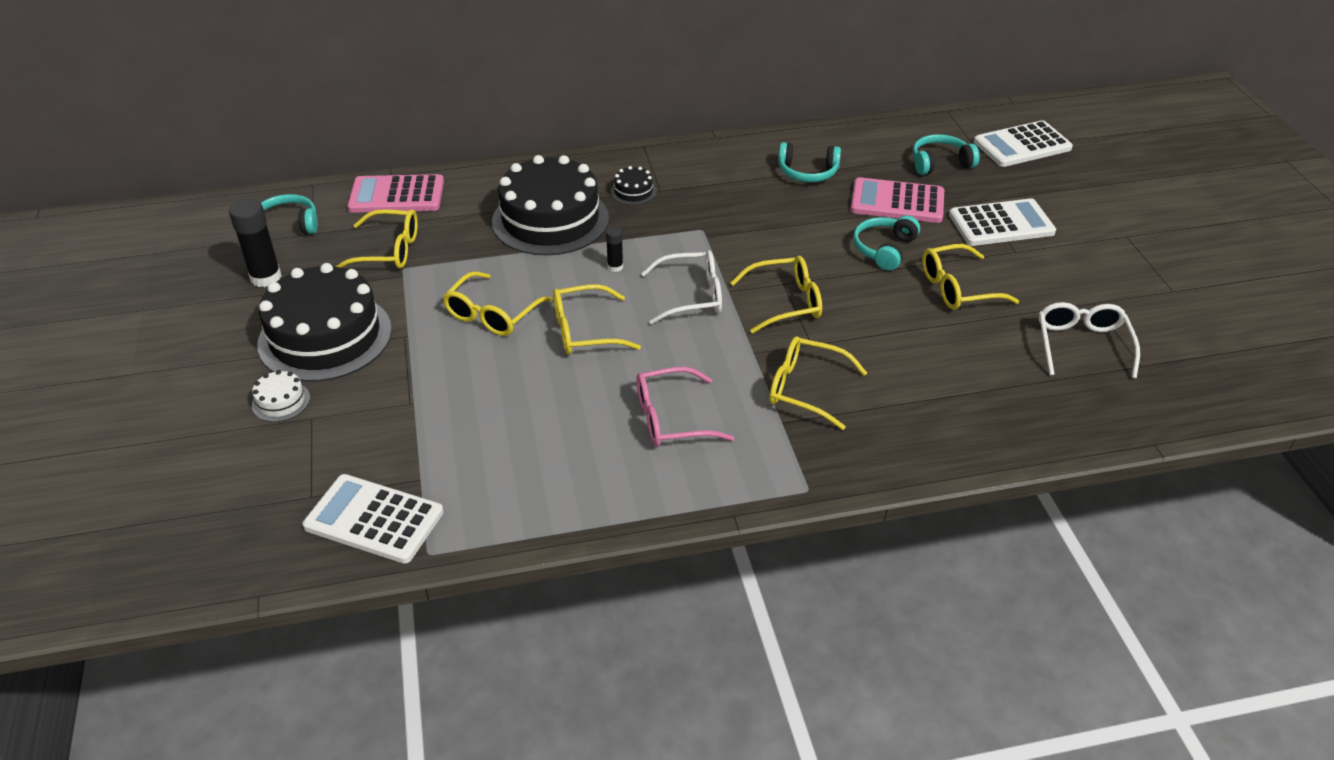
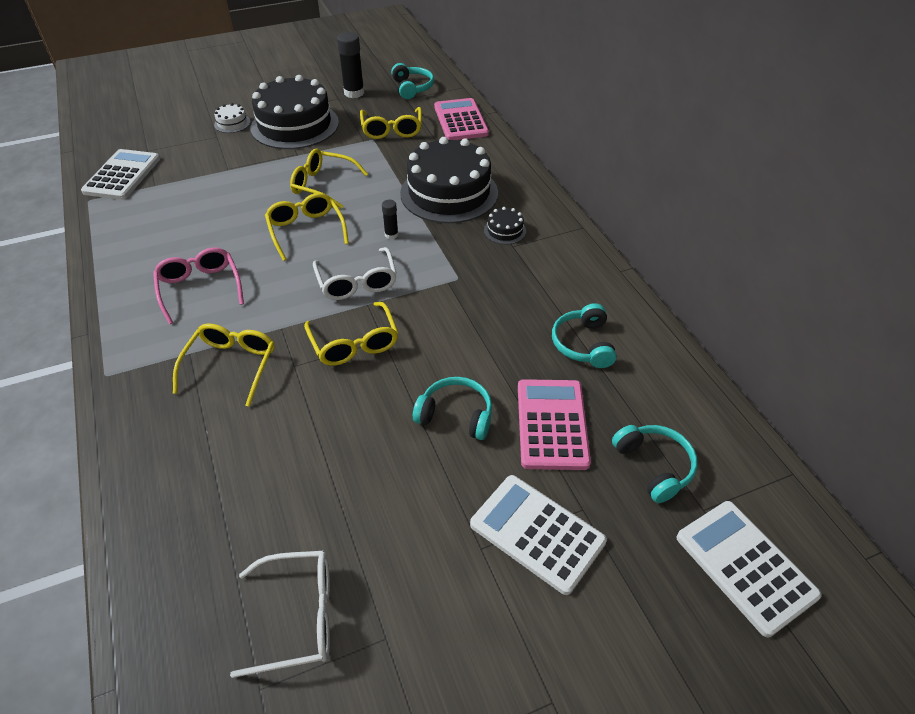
camera: 80 degrees right, 5 degrees up
yellow glasses [922,244,1019,310] -> none
white calculator [949,198,1056,246] -> white calculator turned 150 degrees clockwise [470,475,607,595]

